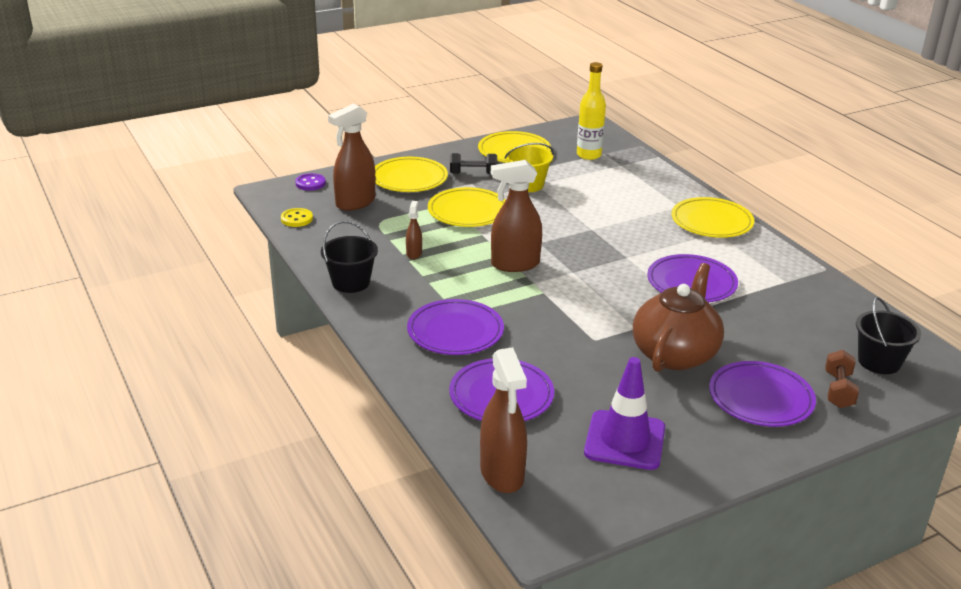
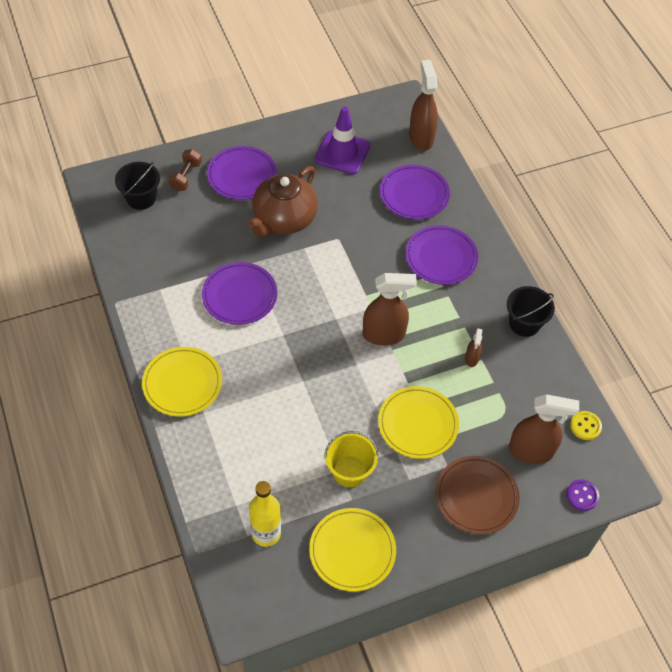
camera: 175 degrees left, 25 degrees up
brown spray bottle [328,104,375,211] -> brown spray bottle turned 45 degrees clockwise [509,394,579,464]
yellow plate [375,157,448,192] -> brown plate [435,456,520,534]
black dumbbell [450,153,497,174] -> none

